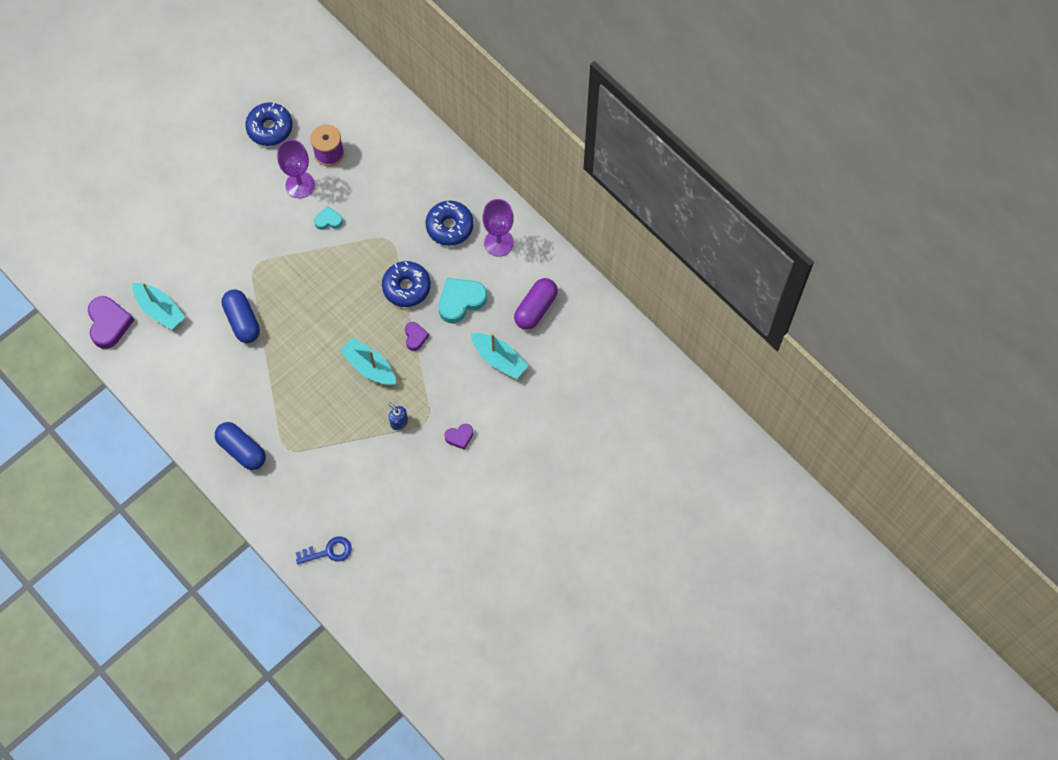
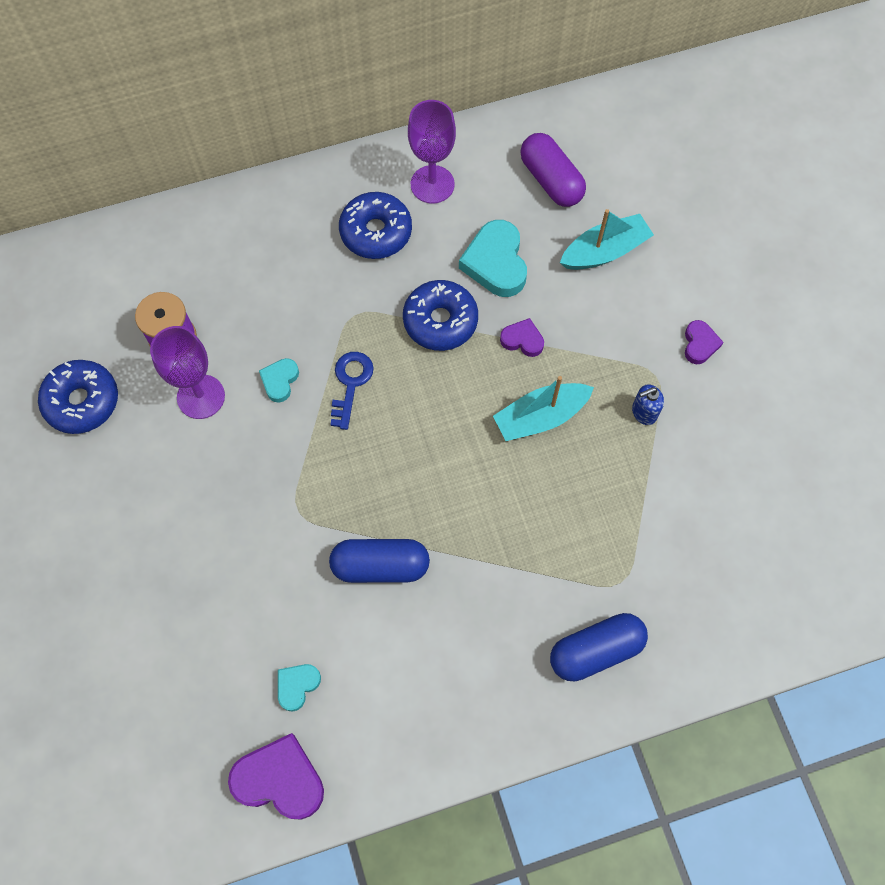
camera: 65 degrees left, 0 degrees up
turquoise boat [133,283,185,330] -> turquoise heart [278,664,321,711]
blue key [296,536,352,564] -> blue key moved to [330,352,374,430]

